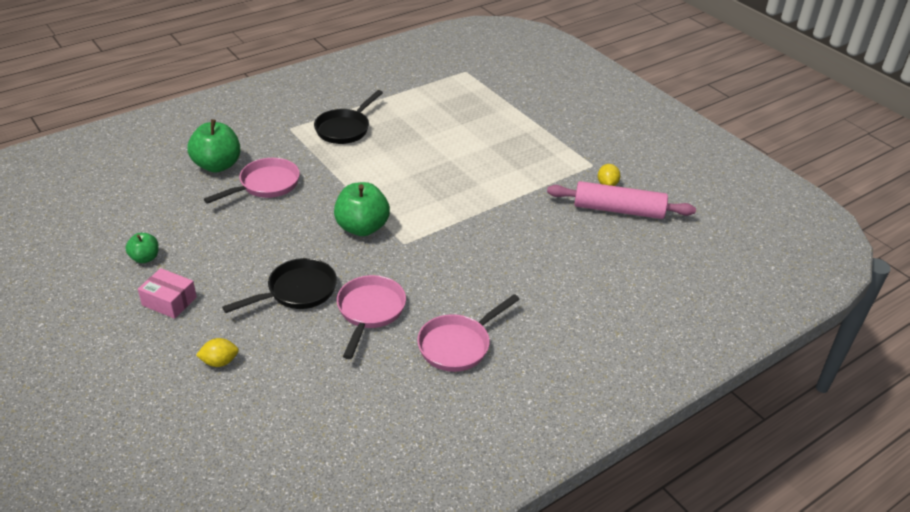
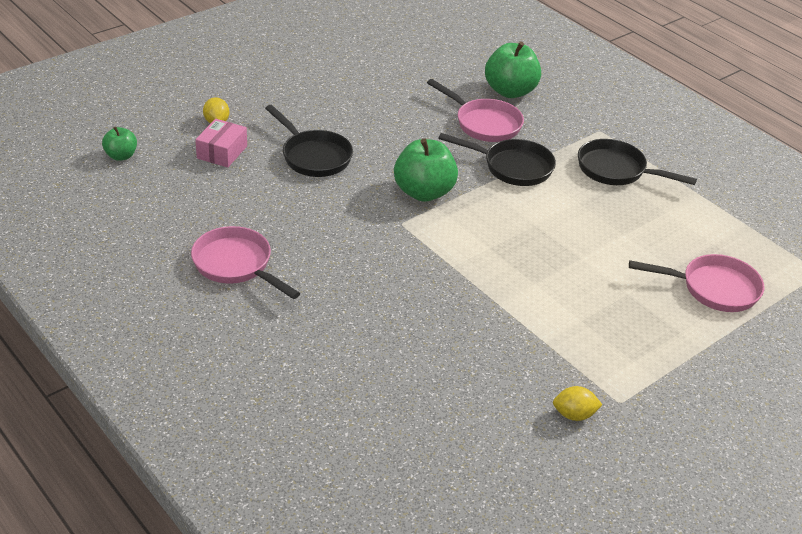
camera: 85 degrees right, 0 degrees up
green apple [125,233,159,263] -> green apple moved to [102,127,137,161]
pink box [138,268,197,319] -> pink box moved to [195,119,247,167]
pink pan [337,275,406,359] -> pink pan moved to [629,254,764,312]
pink rolling pin [547,181,696,219] -> none
none -> black pan [438,133,556,186]

